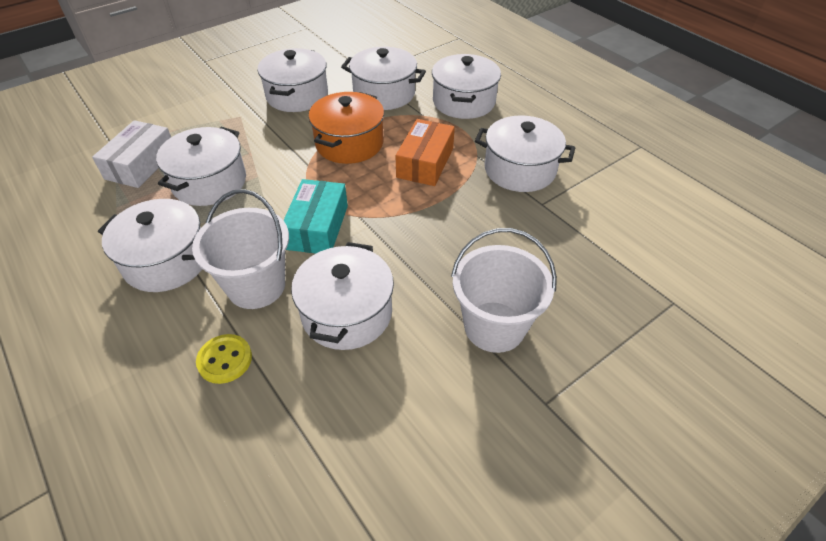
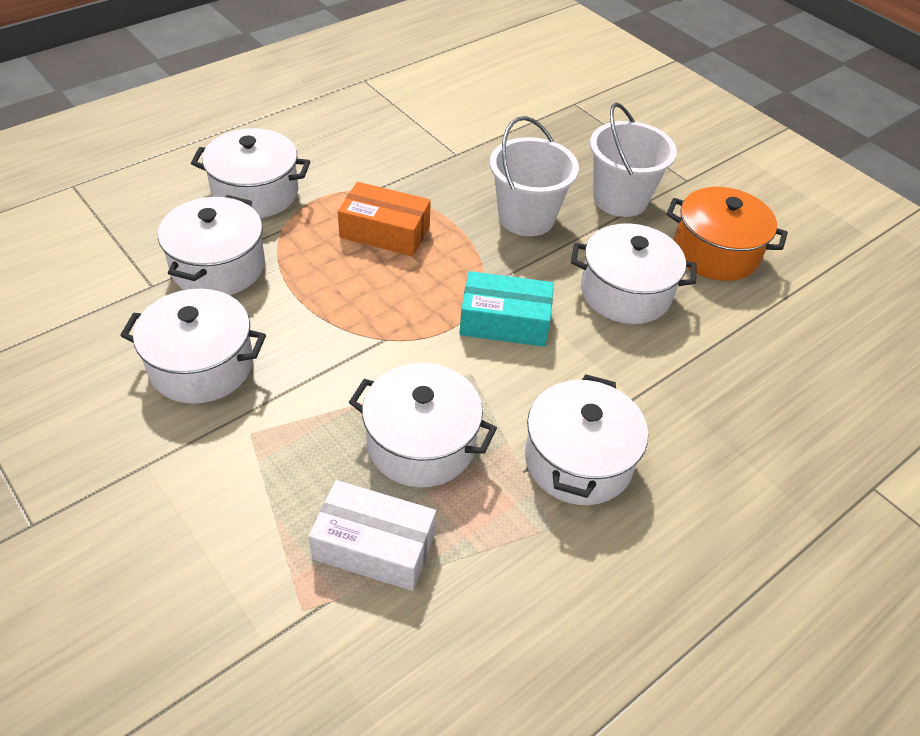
camera: 95 degrees left, 0 degrees up
white bucket [192,189,289,309] -> white bucket moved to [490,116,579,236]
yellow button [196,334,252,384] -> none
orange pot [308,92,384,164] -> orange pot moved to [666,187,788,281]
white pot [475,116,575,192] -> none

